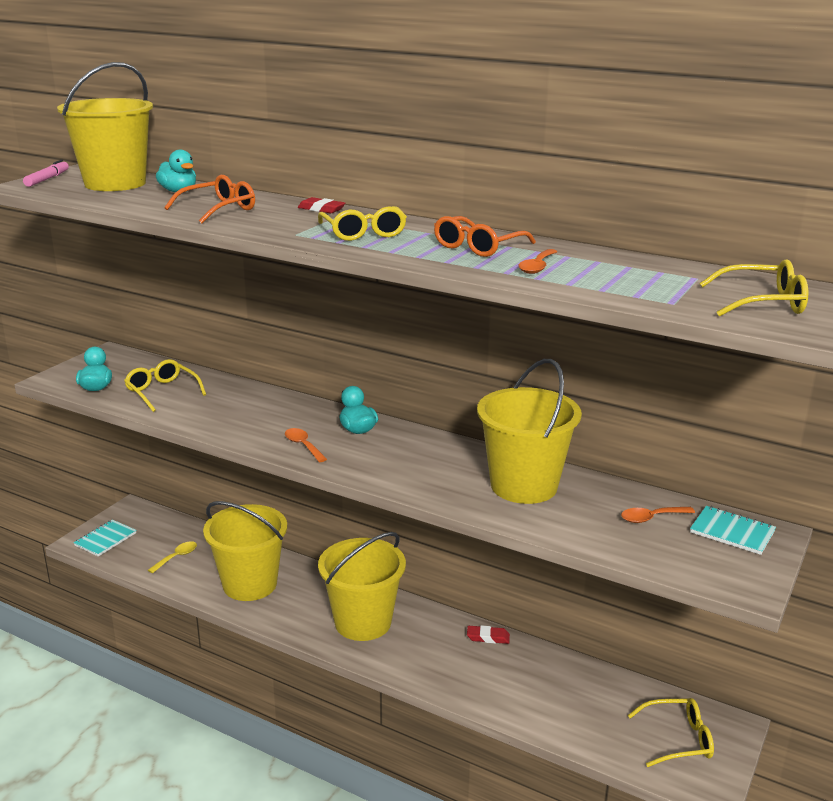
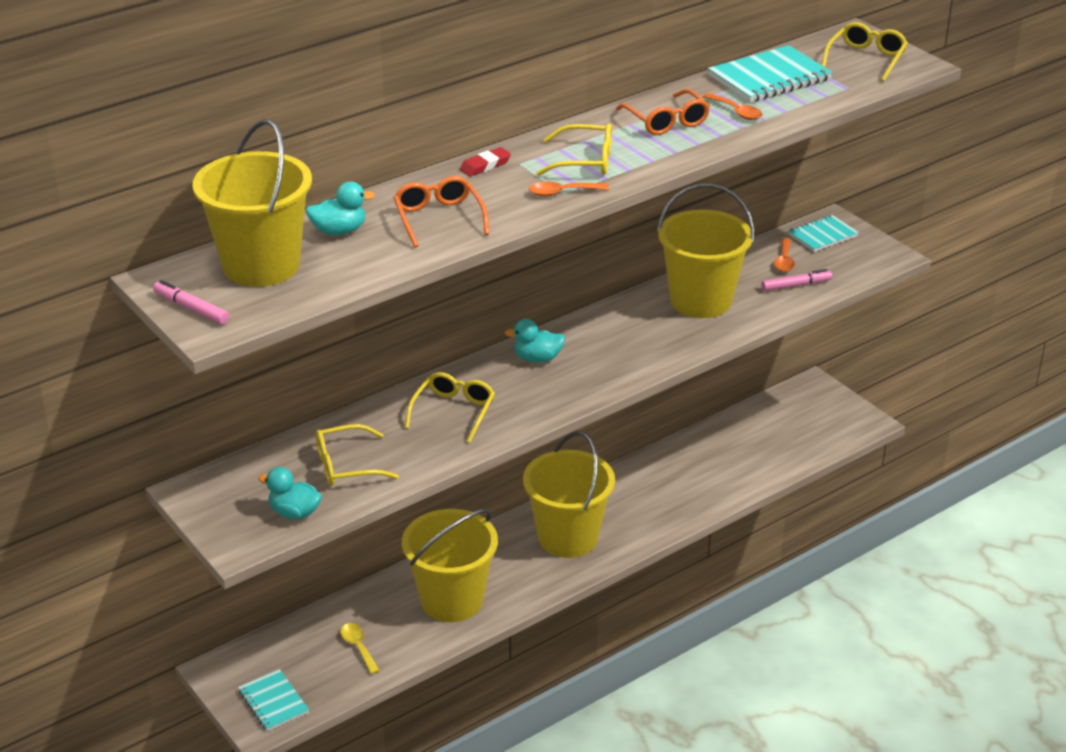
camera: 65 degrees left, 10 degrees up
orange spoon [285,428,327,462] -> orange spoon moved to [529,182,609,196]
red eraser [467,625,510,644] -> none
yellow glasses [628,698,714,767] -> yellow glasses moved to [405,372,495,443]
none -> turquoise notebook [708,45,833,102]
none -> pink marker [761,269,832,291]

